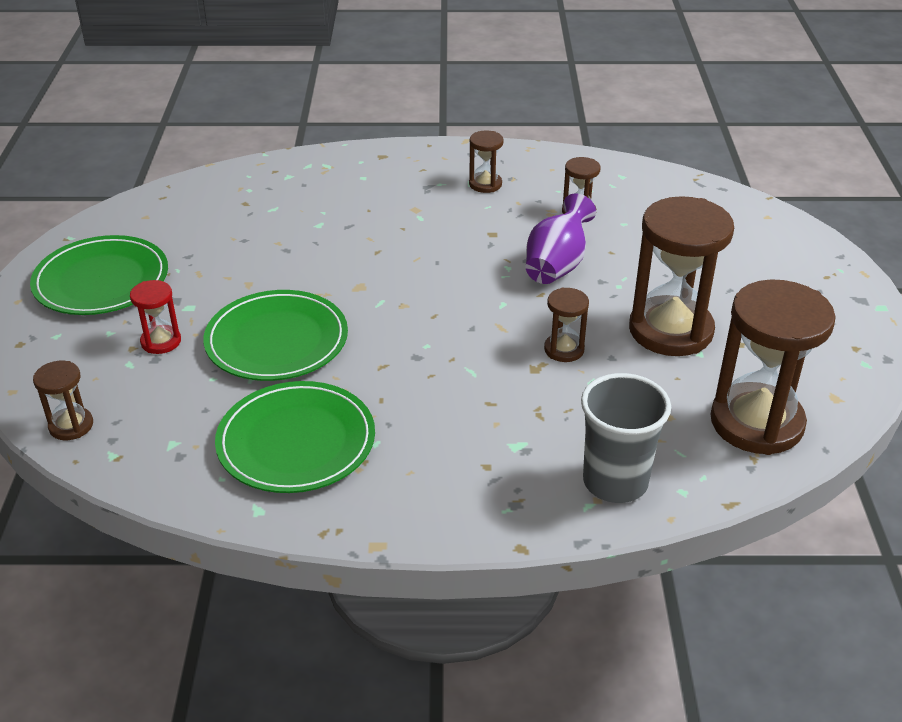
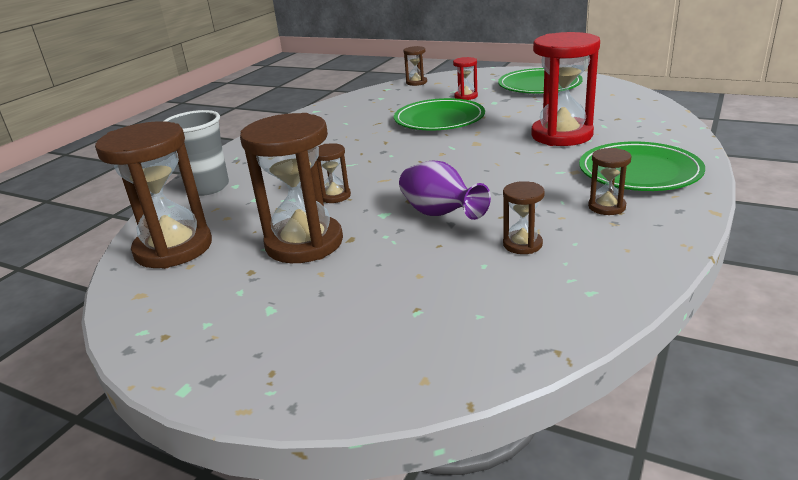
camera: 120 degrees right, 10 degrees down
green plate [215,381,375,493] -> green plate moved to [579,142,705,191]
none -> red hourglass [531,32,600,146]

